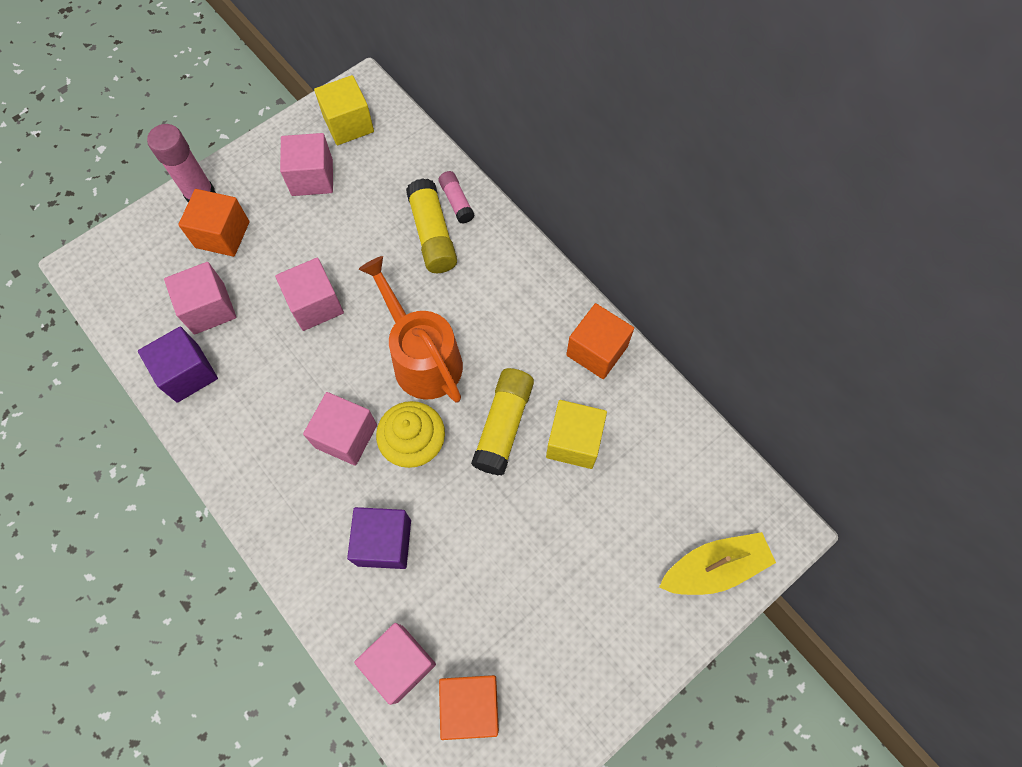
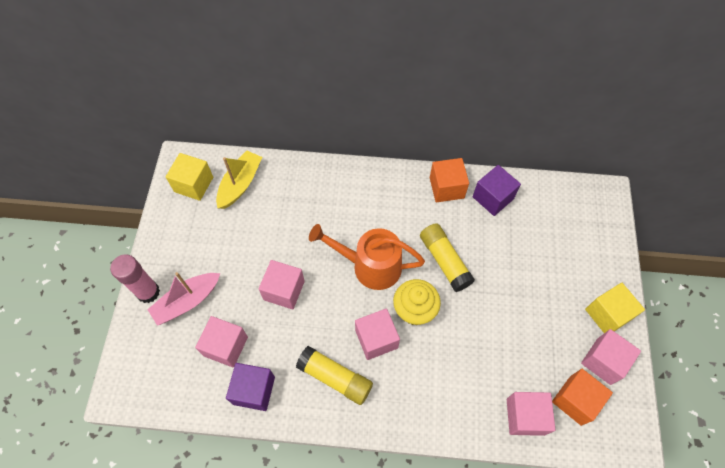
camera: 45 degrees left, 5 degrees down
orange cube [178,189,250,257] -> pink boat [147,272,220,326]
pink cube [280,133,333,196] -> pink cube moved to [581,329,641,385]
purple cube [347,507,411,569] -> purple cube moved to [473,165,521,216]
yellow glue stick [406,178,457,273] -> yellow glue stick moved to [296,346,373,405]
pink glue stick [439,171,475,223] -> none
yellow cube [546,400,607,469] -> yellow cube moved to [585,283,645,333]
yellow boat [659,532,776,595] -> yellow boat moved to [216,150,262,209]

